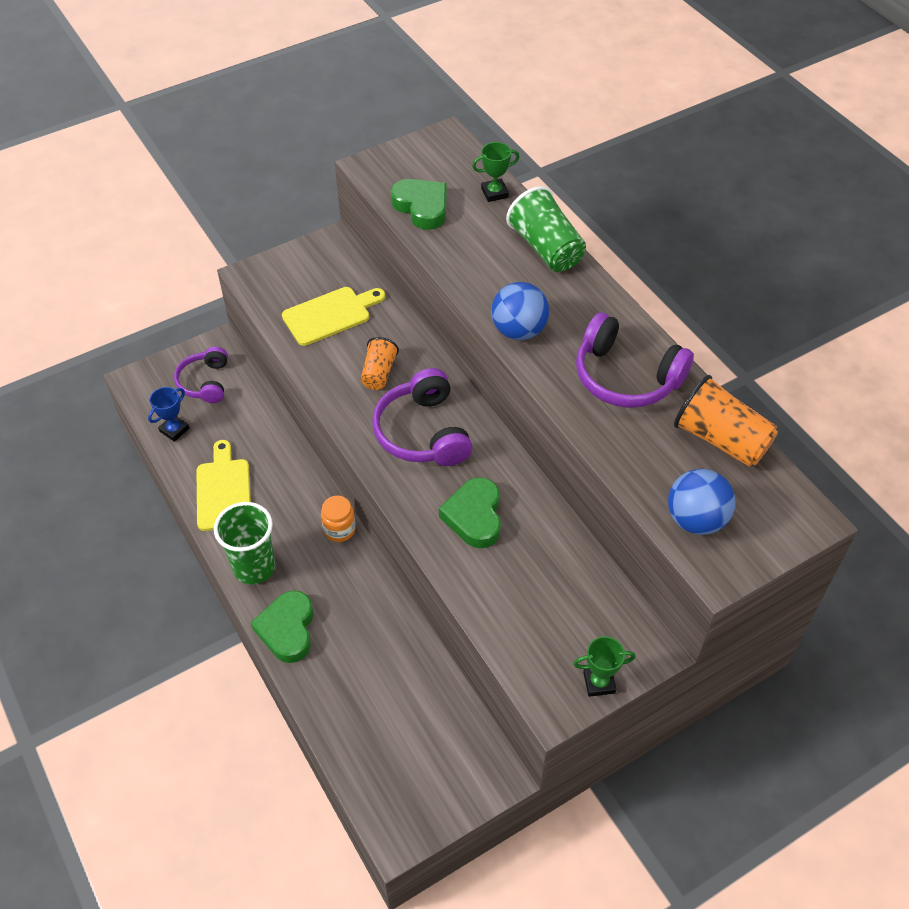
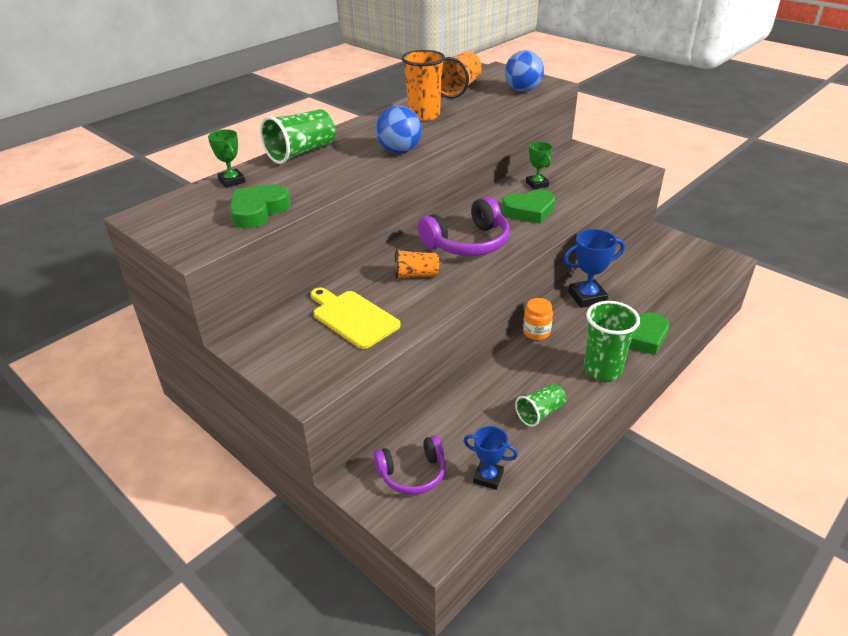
camera: 105 degrees left, 15 degrees down
yellow cutting board [196,440,251,531] -> green cup [515,383,566,427]
green trophy [573,636,635,697] -> green trophy moved to [526,142,552,189]
purple headphones [576,312,694,408] -> orange cup [402,50,445,121]
none -> blue trophy [563,229,625,308]

